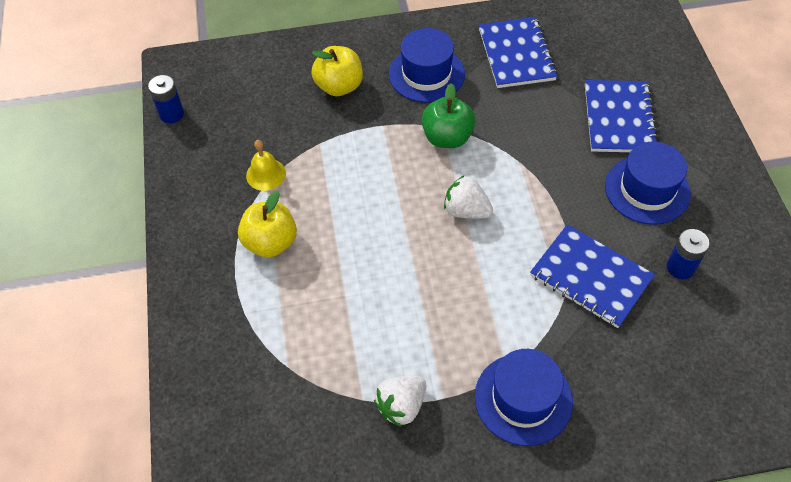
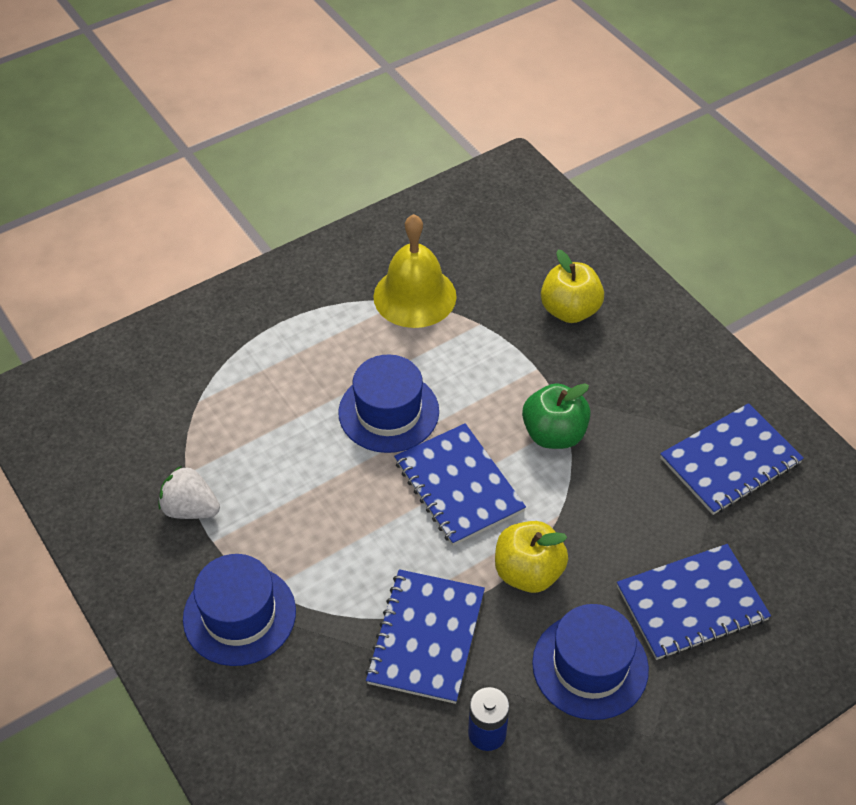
camera: 65 degrees right, 5 degrees down
blue battery [148,75,184,123] -> none
yellow apple [238,191,297,258] -> yellow apple moved to [495,521,568,593]
yellow bell [246,140,286,191] -> yellow bell [373,214,457,328], size x1.83
blue hat [389,28,465,103] -> blue hat moved to [339,354,439,453]
white strawberry [444,176,493,219] -> blue notebook [394,423,526,546]

